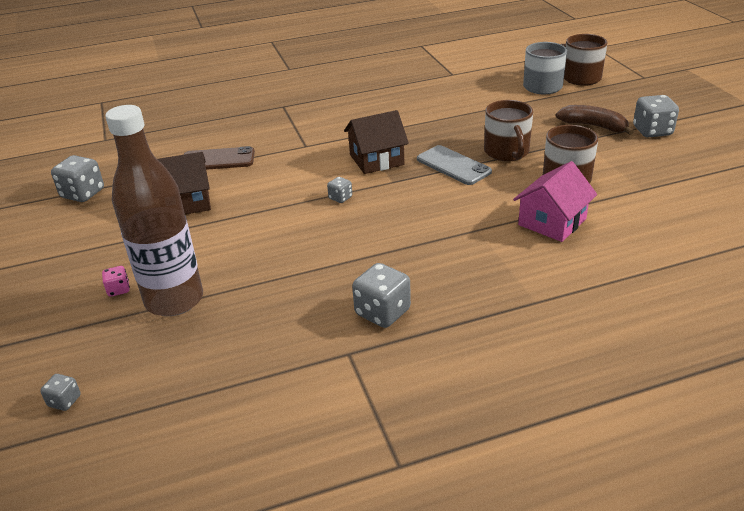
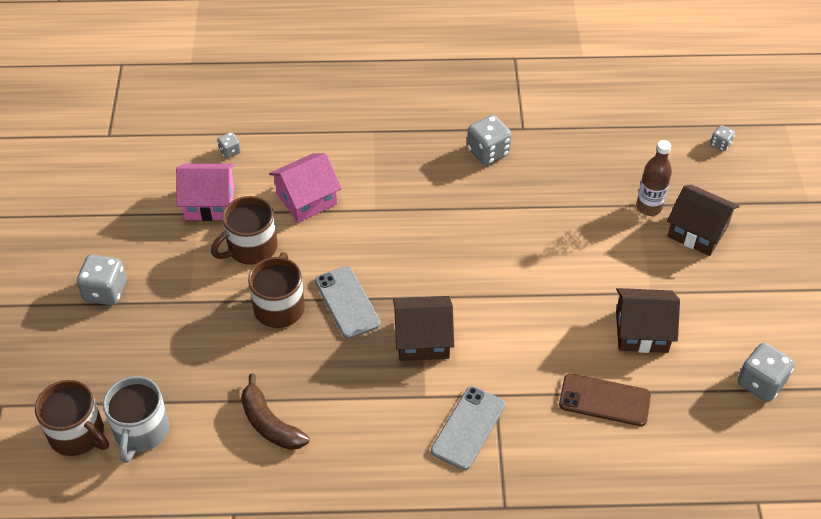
camera: 165 degrees left, 15 degrees up
pink dice [102,266,130,297] -> brown house [667,185,739,256]
brown bottle [106,105,203,316] -> brown bottle [636,140,672,216], size x0.53
grey dice [327,177,352,203] -> grey dice moved to [217,132,241,158]
brown banana [556,105,634,135] -> brown banana moved to [241,374,309,450]
none -> pink house [176,164,235,221]
none -> grey phone [431,386,505,470]

